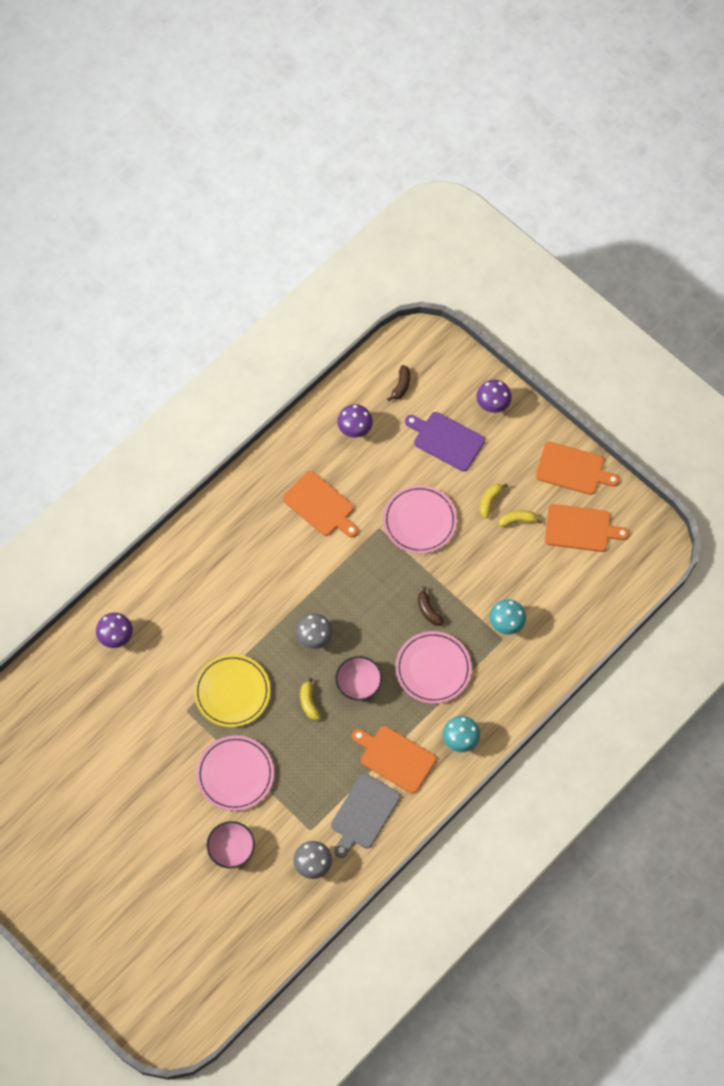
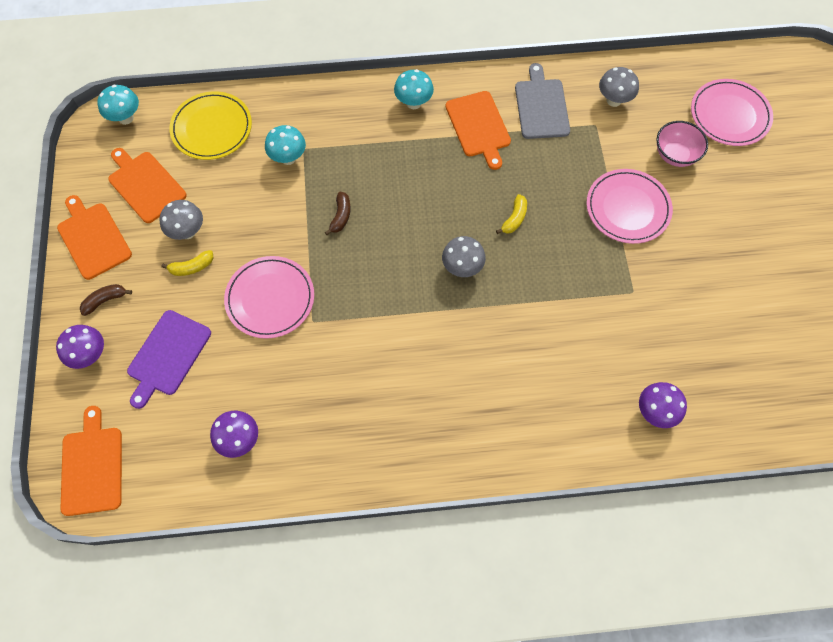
camera: 140 degrees left, 0 degrees up
yellow plate [194,654,270,727] -> yellow plate moved to [170,91,252,160]
orange cutting board [283,471,358,537] -> orange cutting board moved to [60,406,122,516]
grey cutting board [331,773,400,858] -> grey cutting board turned 75 degrees counterclockwise [515,63,570,139]
pink bowl [335,656,382,701] -> none
brown banana [387,365,410,401] -> brown banana moved to [80,284,132,316]
pink plate [395,631,472,704] -> pink plate moved to [691,79,773,146]
purple cutting board [405,412,485,471] -> purple cutting board turned 45 degrees clockwise [127,310,211,409]
yellow banana [499,510,542,527] -> grey mushroom [160,200,203,240]
none -> turquoise mushroom [97,85,139,125]

